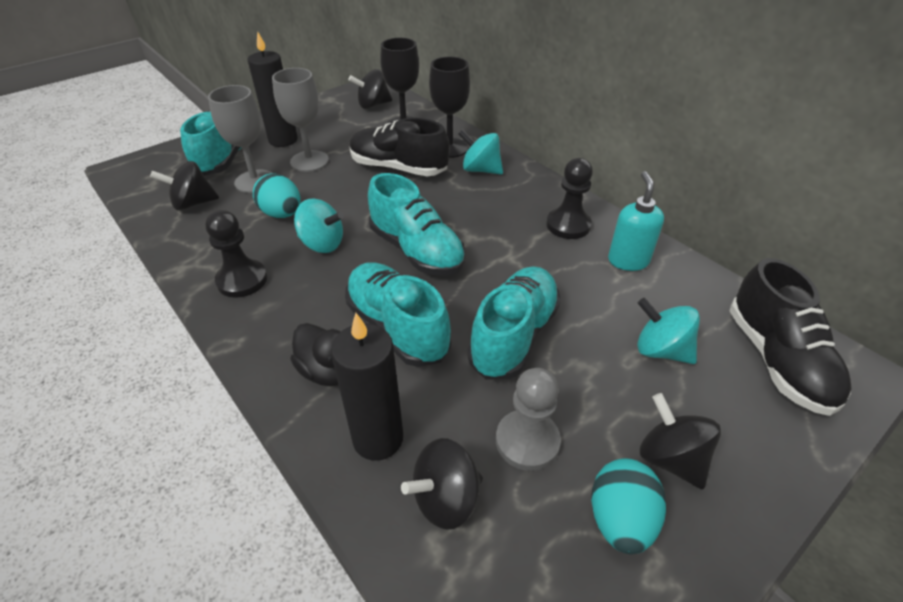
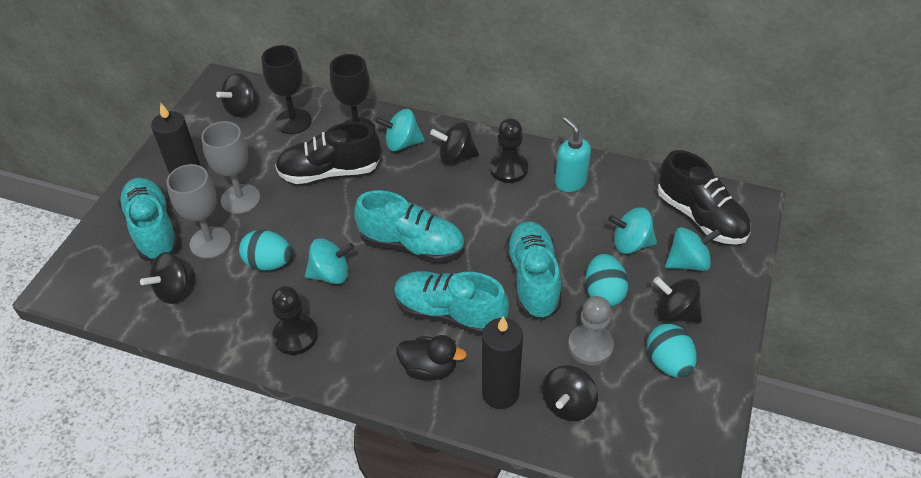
camera: 30 degrees left, 5 degrees up
none -> black spinning top [430,122,479,164]
none -> turquoise egg [585,254,629,307]
none -> turquoise spinning top [665,227,721,271]

